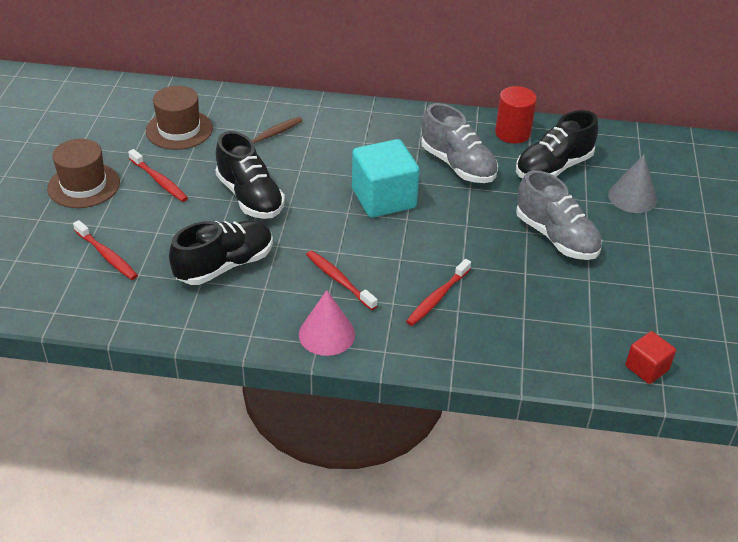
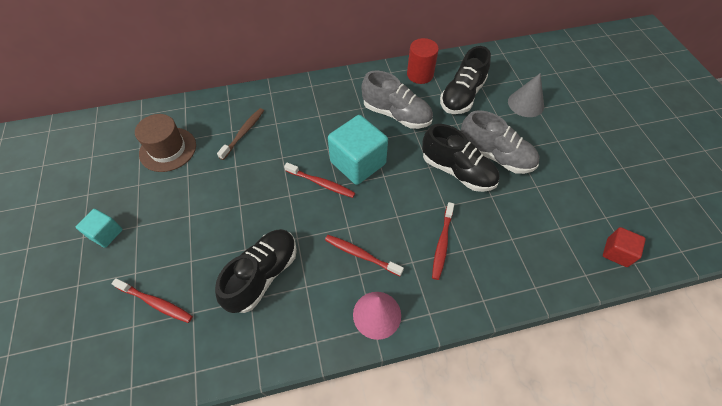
camera: 20 degrees left, 15 degrees up
brown hat [47,139,120,208] -> turquoise cube [76,209,123,248]
red toothbrush [128,149,188,202] -> red toothbrush moved to [284,163,355,198]
black shoe [216,131,285,219] -> black shoe moved to [422,124,500,192]

